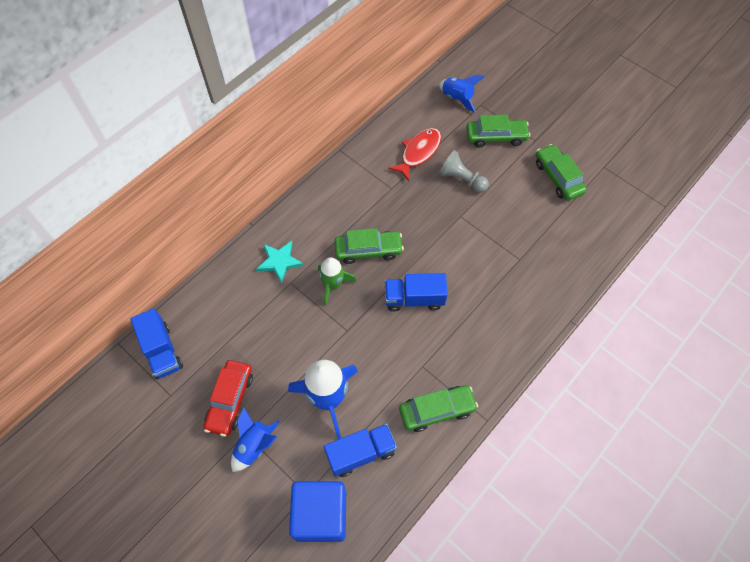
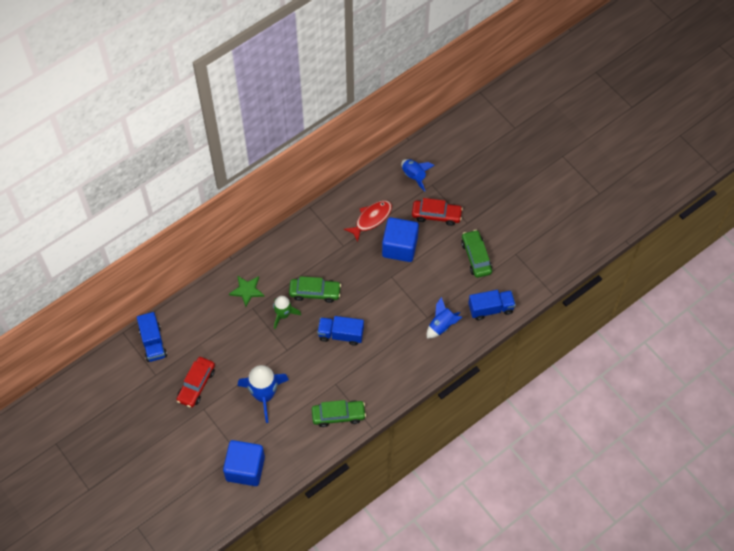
camera: 10 degrees right, 0 degrees up
blue rocket [231,408,280,472] -> blue rocket moved to [427,297,462,338]
turquoise star [256,241,304,284] -> green star [229,275,264,307]
blue truck [324,424,397,477] -> blue truck moved to [468,290,516,320]
grey pawn [439,150,489,193] -> blue cube [382,217,419,262]
green car [466,115,530,147] -> red car [412,198,463,226]

